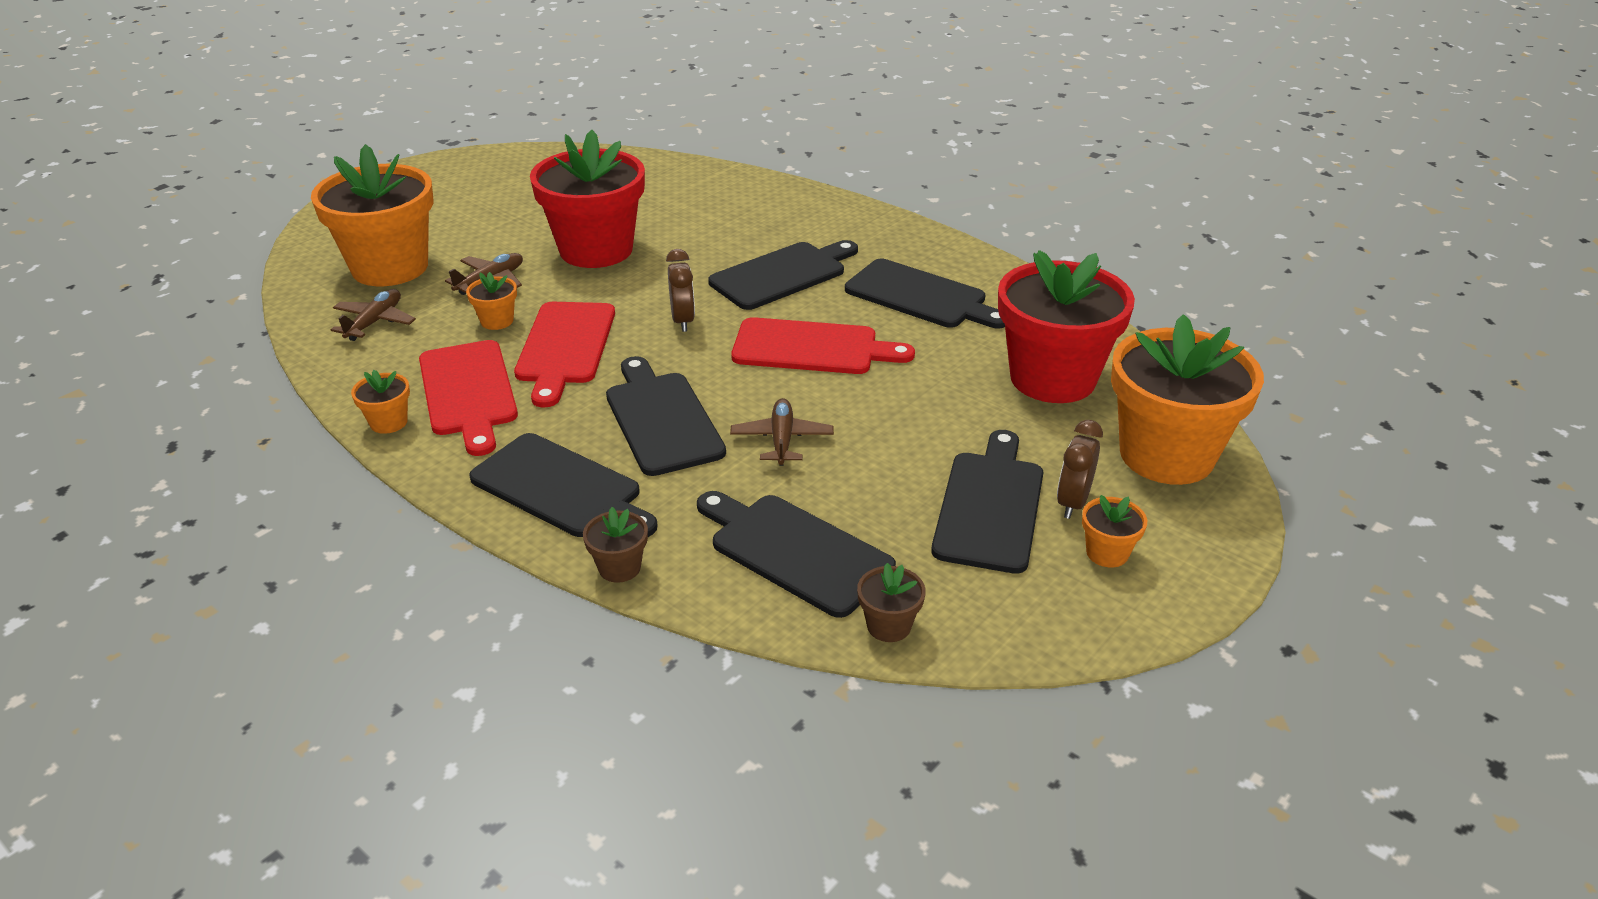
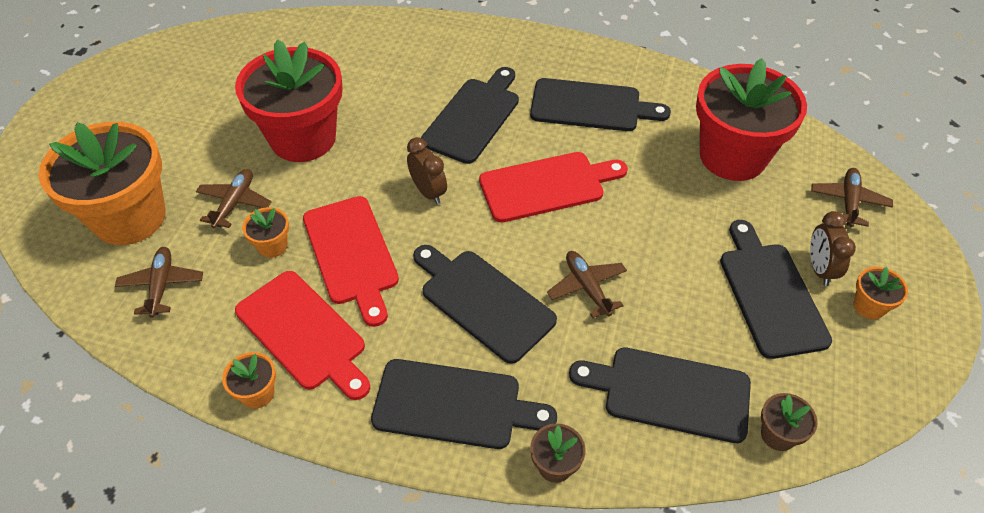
camera: 25 degrees left, 15 degrees up
orange flower pot [1111,314,1264,485] -> brown plane [811,168,893,227]

